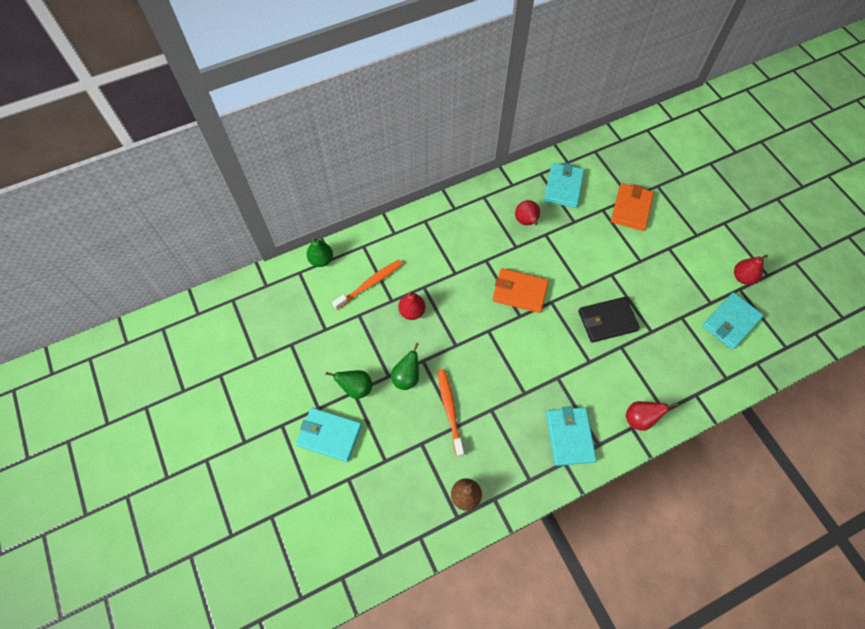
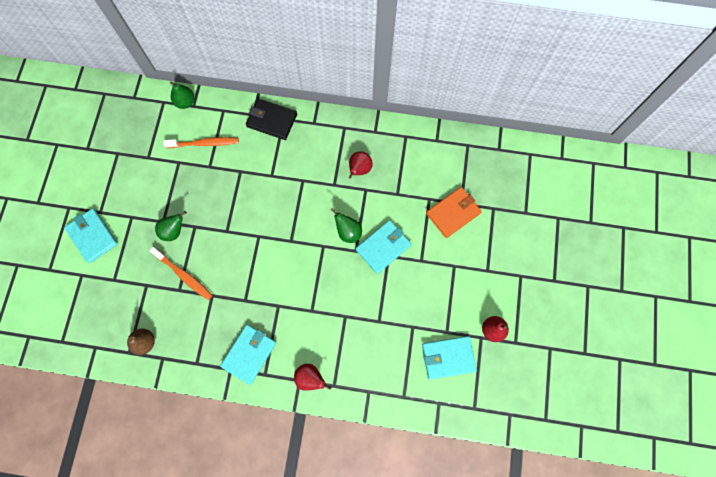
camera: 35 degrees right, 10 degrees up
green pear [326,370,372,399] -> green pear moved to [330,208,362,243]
red pear [398,292,425,320] -> none
orange toothbrush [438,369,464,457] -> orange toothbrush turned 105 degrees clockwise [150,247,212,300]
orange wallet [492,268,549,313] -> none
turquoise wallet [544,163,584,208] -> turquoise wallet moved to [356,220,411,274]
black wallet [578,297,640,343] -> black wallet moved to [246,98,297,140]

